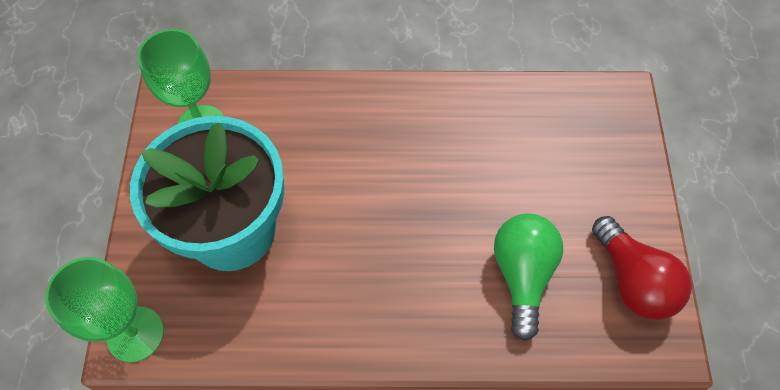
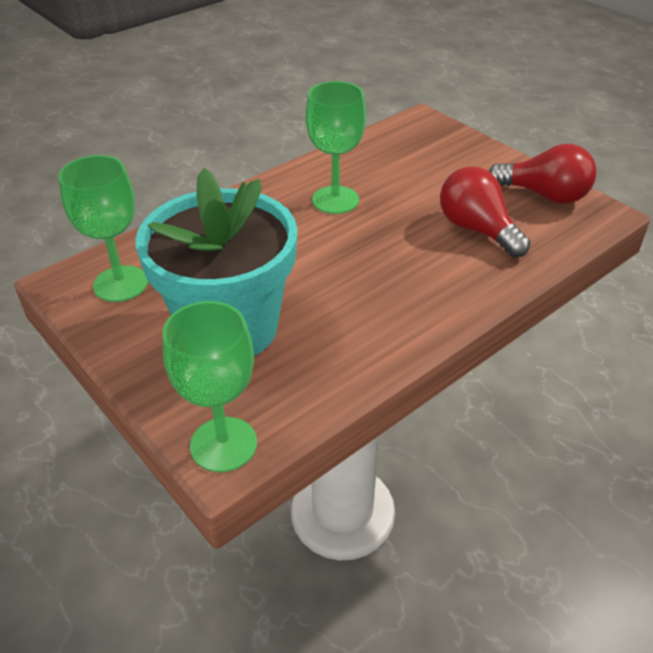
camera: 40 degrees left, 20 degrees down
green light bulb [494,214,563,341] -> red light bulb [440,166,530,258]
none -> green goblet [306,81,366,214]

